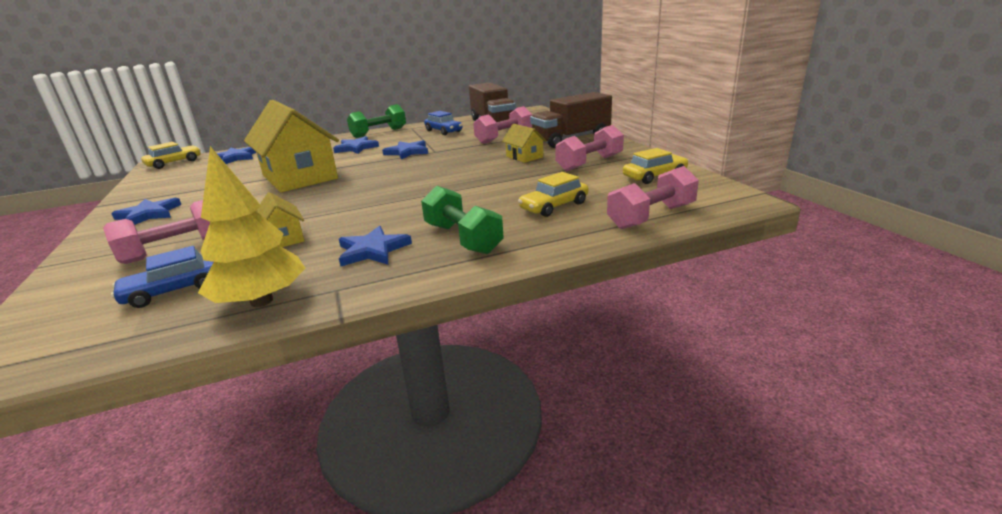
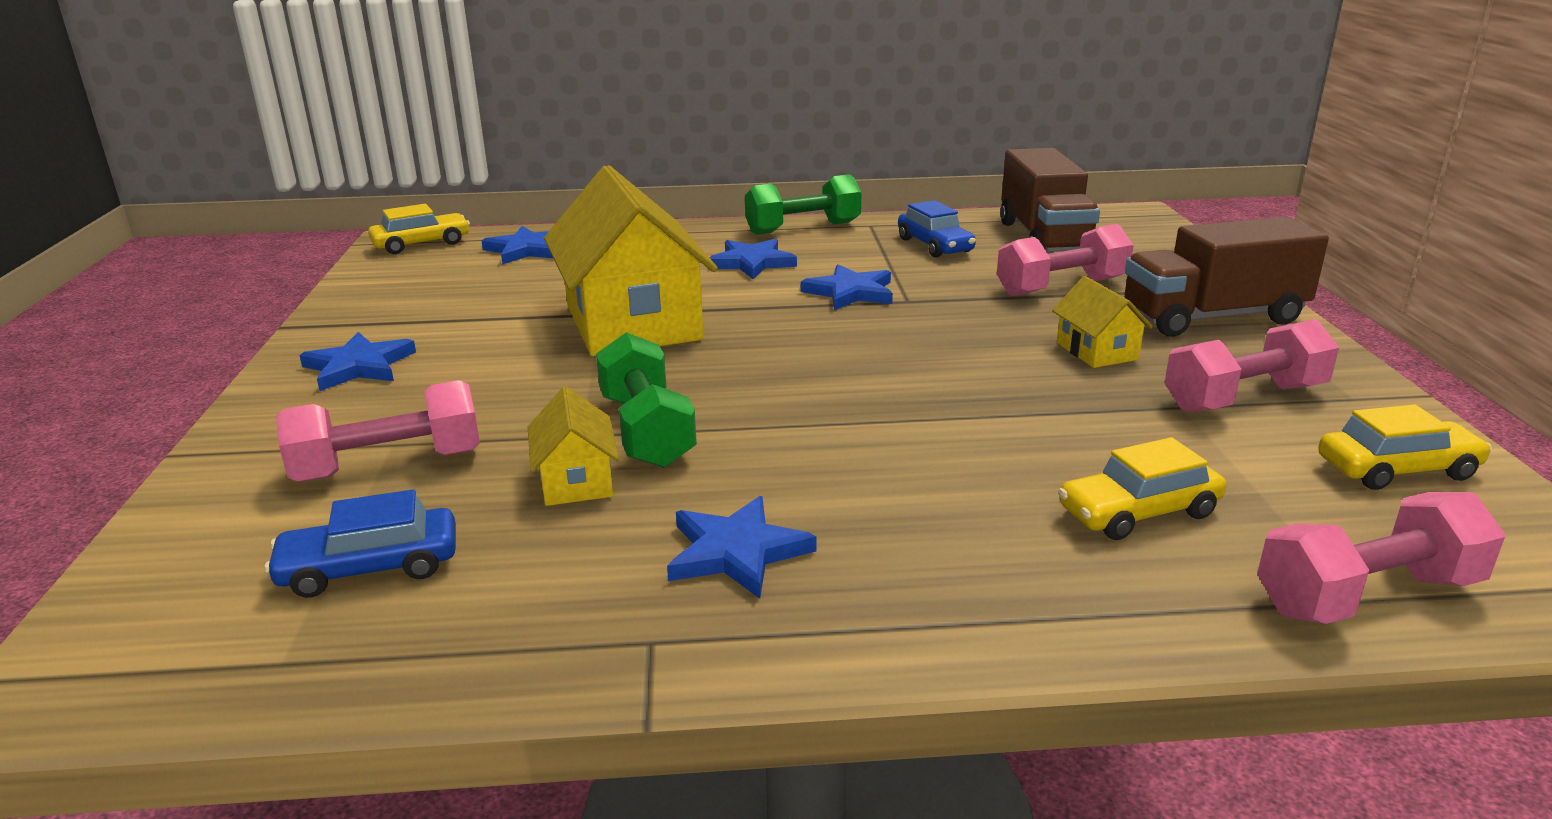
camera: 15 degrees right, 0 degrees up
yellow tree [198,146,305,307] -> none
green dumbbell [421,186,504,254] -> green dumbbell moved to [596,332,697,468]

